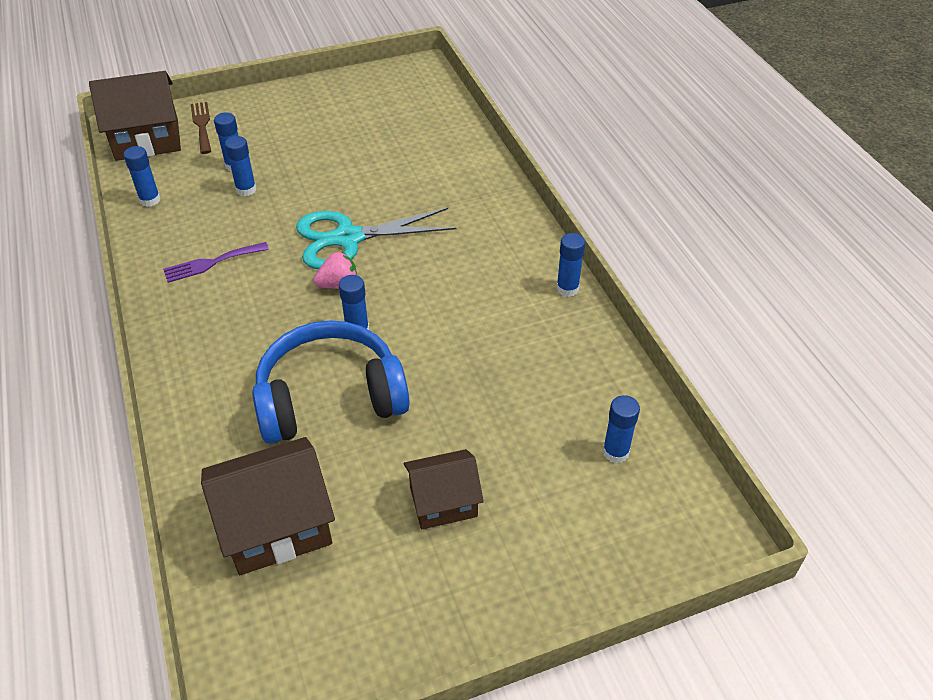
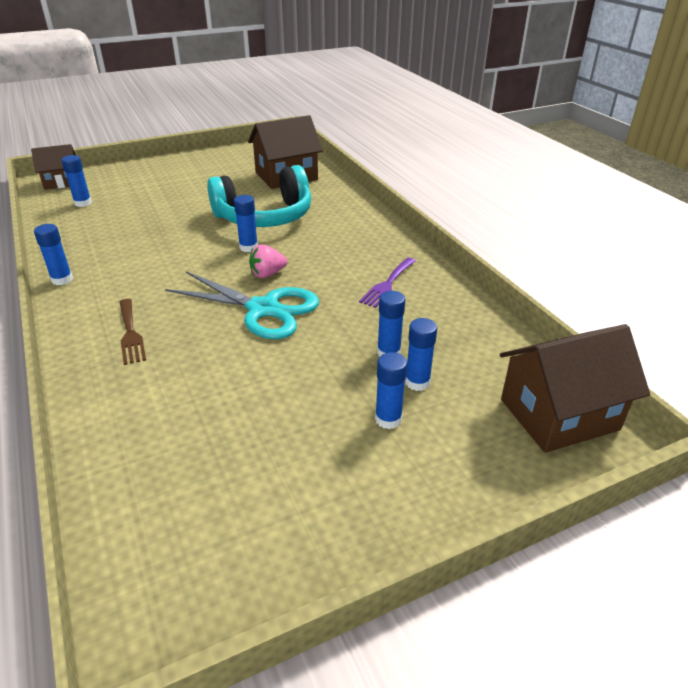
camera: 175 degrees right, 10 degrees down
blue glue stick [123,146,161,207] -> blue glue stick moved to [375,352,407,429]
purple fork [163,242,269,283] -> purple fork turned 150 degrees clockwise [359,258,416,308]
brown fork [191,102,211,154] -> brown fork moved to [119,299,146,365]
blue headphones [252,320,410,444] -> turquoise headphones [207,165,311,227]
turquoise scissors [296,208,456,269] -> turquoise scissors turned 45 degrees clockwise [165,271,319,339]
brown house [404,449,484,529] -> brown house moved to [31,144,76,190]

